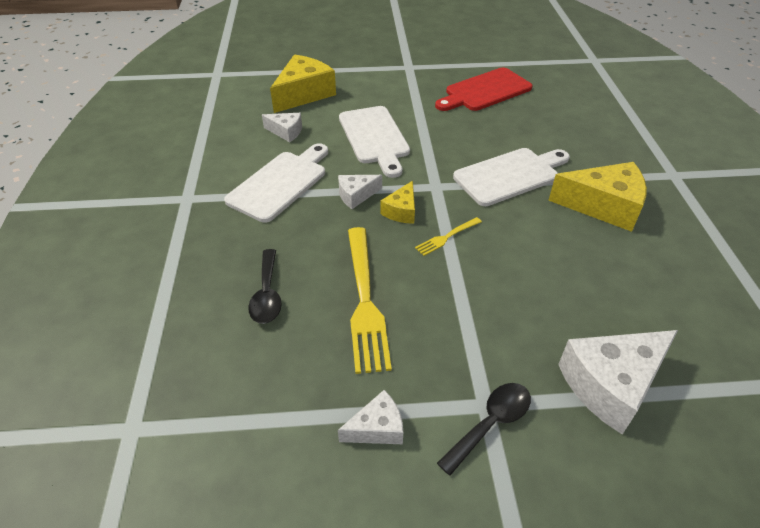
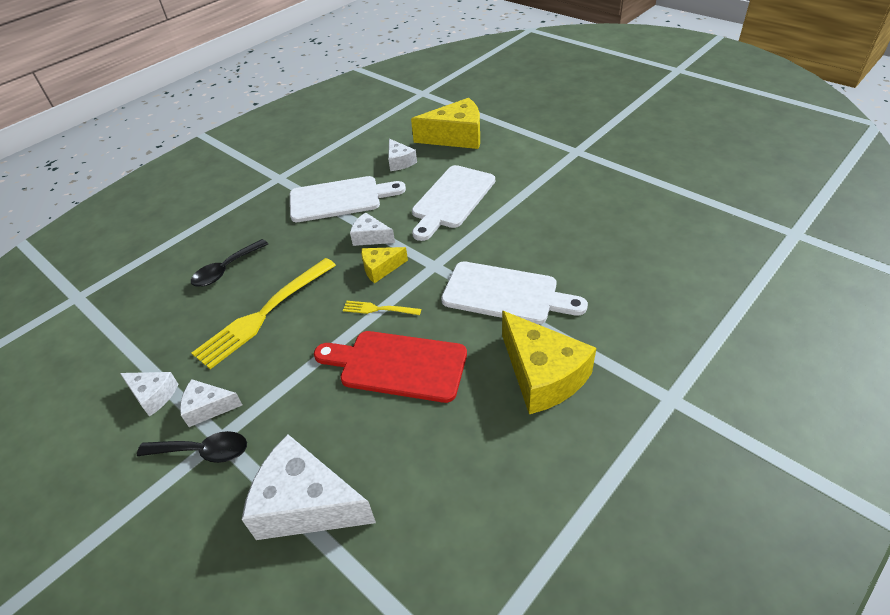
camera: 50 degrees right, 0 degrees up
red cutting board [435,68,532,111] -> red cutting board moved to [314,331,467,403]
none -> white cheese [180,379,242,427]

